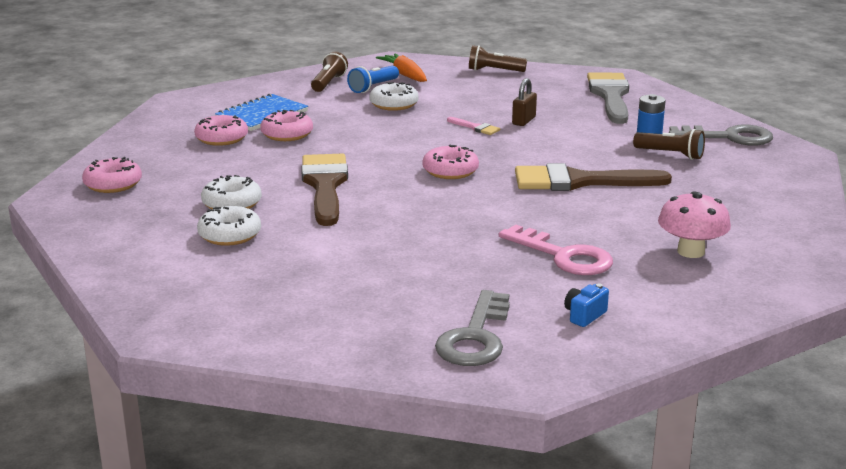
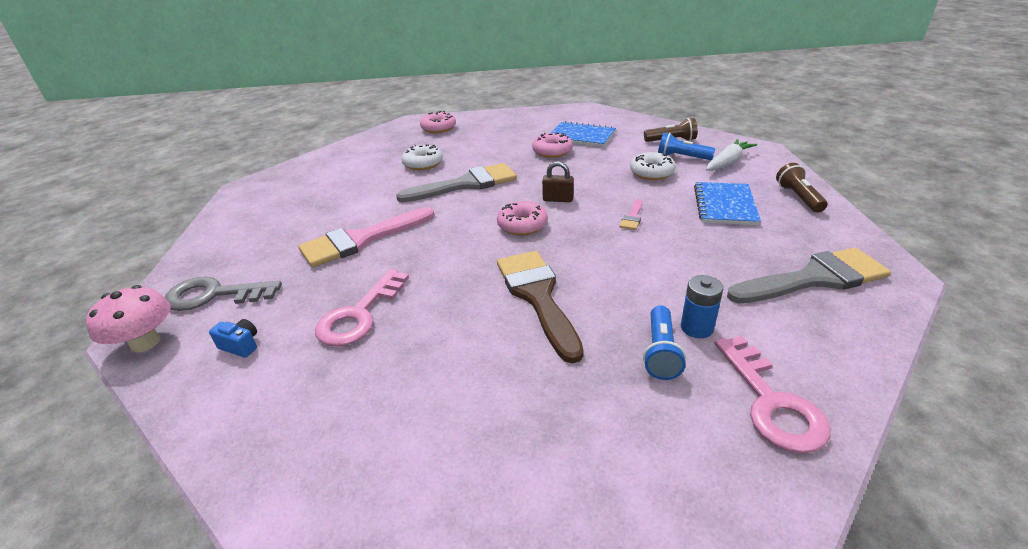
camera: 75 degrees right, 10 degrees up
pink donut [194,115,248,146] -> none
white donut [197,206,261,246] -> none
brown brush [302,154,348,226] -> grey brush [396,163,517,203]
orange carrot [376,53,427,82] -> white carrot [706,139,757,171]
brown padlock [512,78,537,126] -> brown padlock moved to [542,161,574,202]
brown flashlight [633,129,705,160] -> blue flashlight [643,305,686,380]
pink mushroom [658,191,731,258] -> pink mushroom moved to [86,285,171,352]
grey key [669,124,773,146] -> pink key [714,336,831,453]
none -> pink brush [299,207,435,267]
none -> blue notebook [694,182,761,225]

